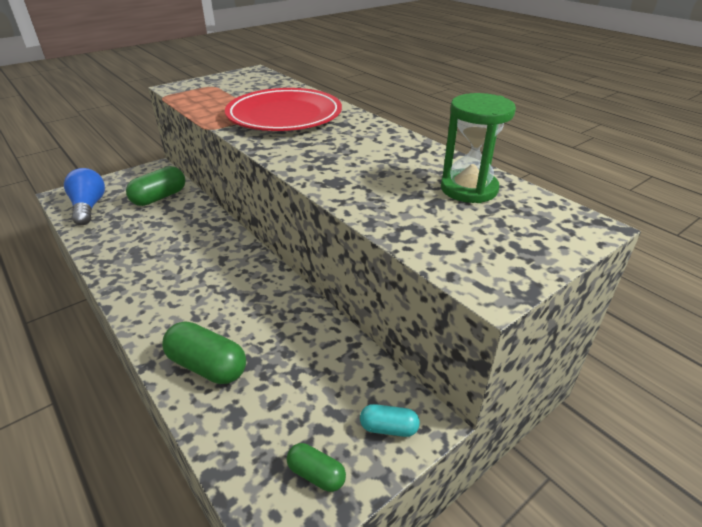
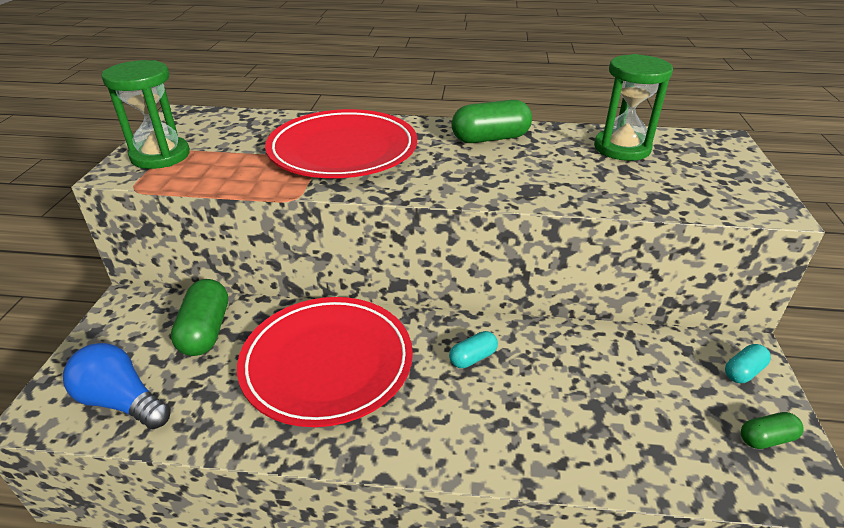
camera: 45 degrees left, 0 degrees up
green capsule [162,321,246,384] -> green capsule moved to [452,100,532,143]
none -> green hourglass [101,60,190,169]
none -> red plate [237,297,413,427]
none -> turquoise capsule [449,331,498,368]

